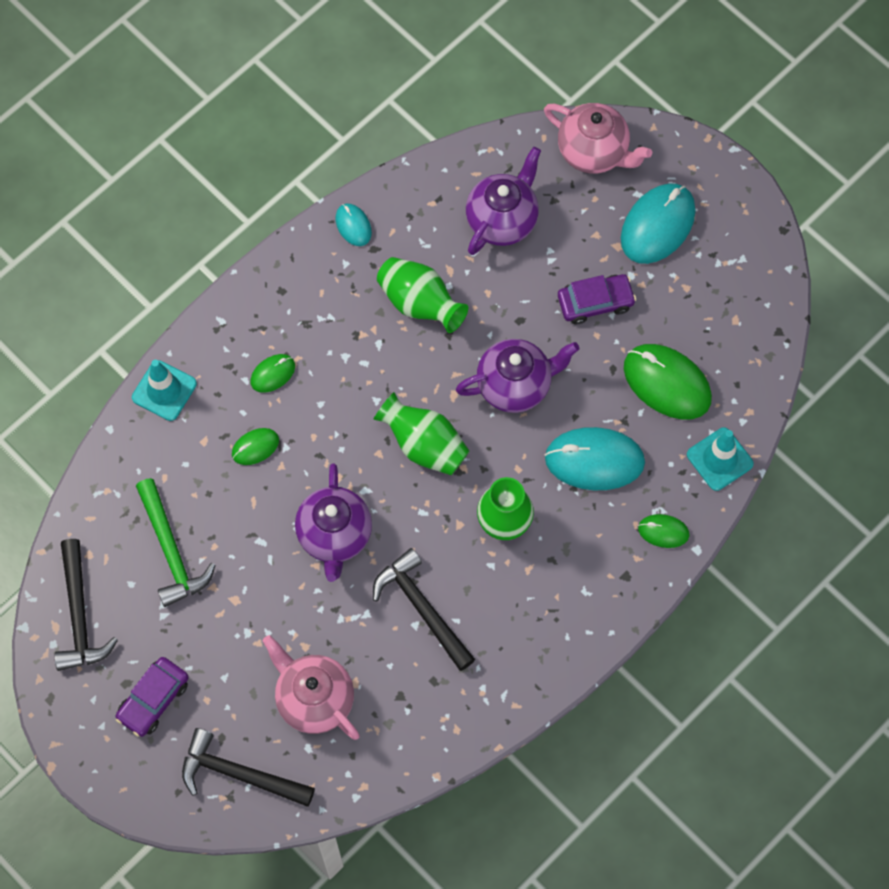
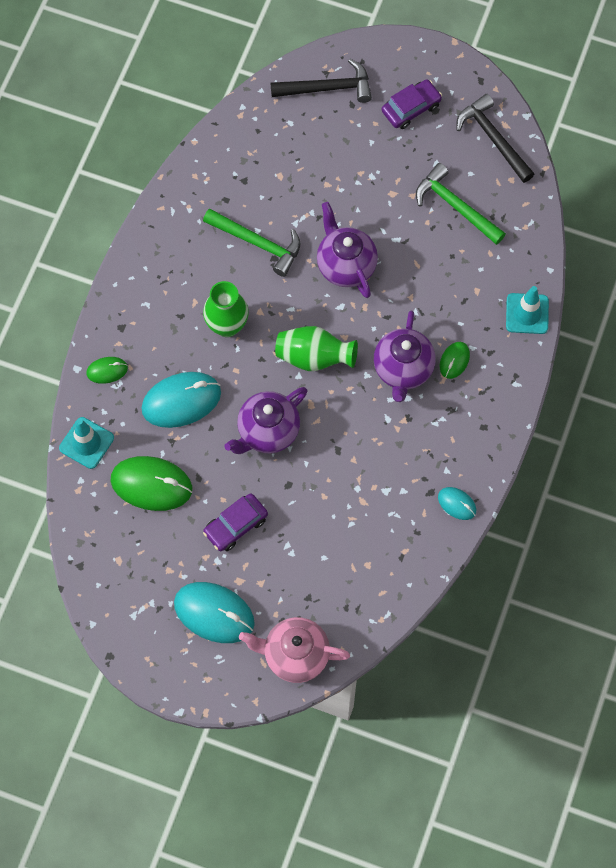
camera: 155 degrees right, 0 degrees up
purple car [116,657,189,737] -> purple car turned 45 degrees clockwise [382,79,442,129]
green mouse [232,428,279,465] -> none
pink teapot [262,635,360,740] -> none
black hammer [373,548,475,671] -> green hammer [203,208,301,277]
green vase [377,257,468,333] -> none
purple teapot [466,147,541,255] -> purple teapot moved to [374,311,436,402]
turquoise mouse [621,183,695,264] -> turquoise mouse turned 75 degrees counterclockwise [174,582,255,643]

